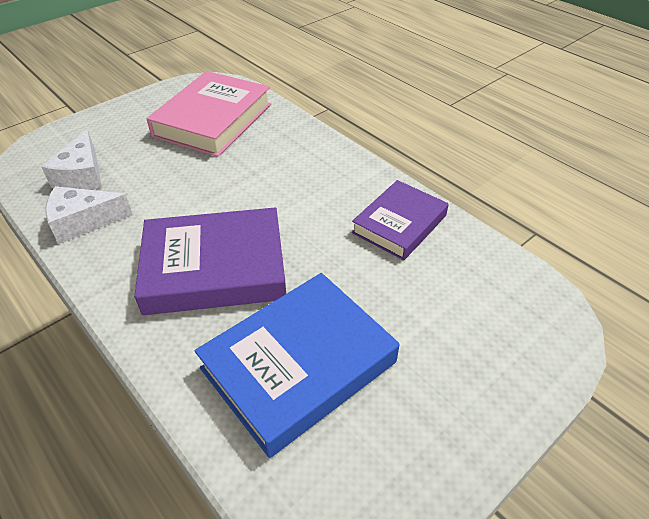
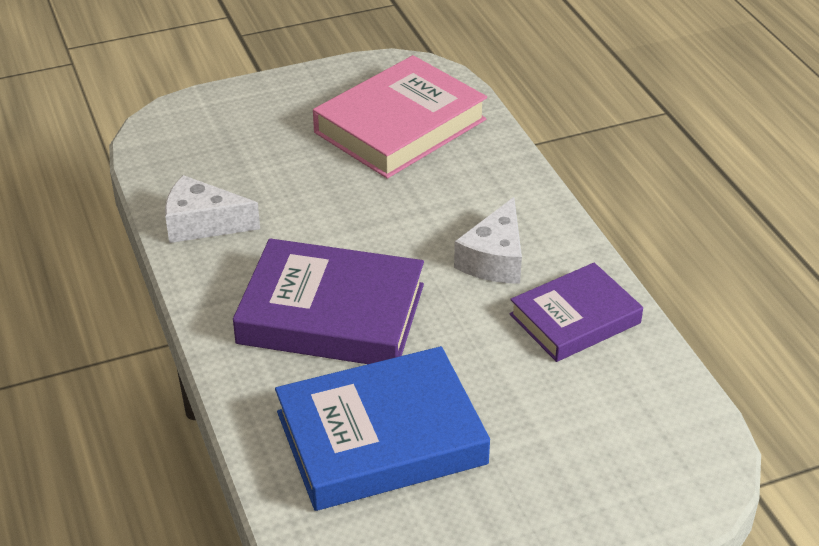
camera: 20 degrees right, 5 degrees down
white cheese [42,129,102,190] -> white cheese moved to [454,197,522,284]

